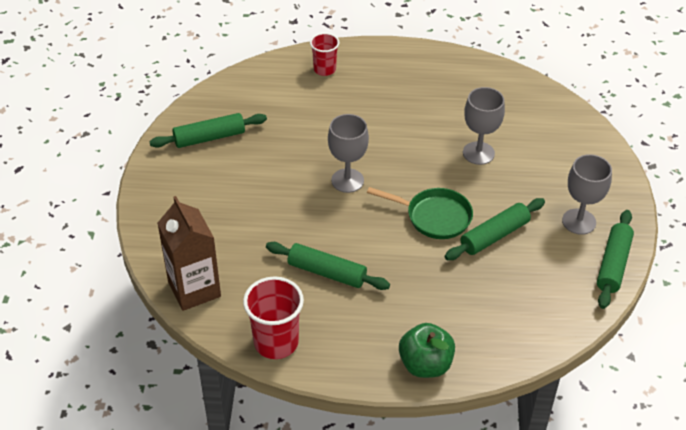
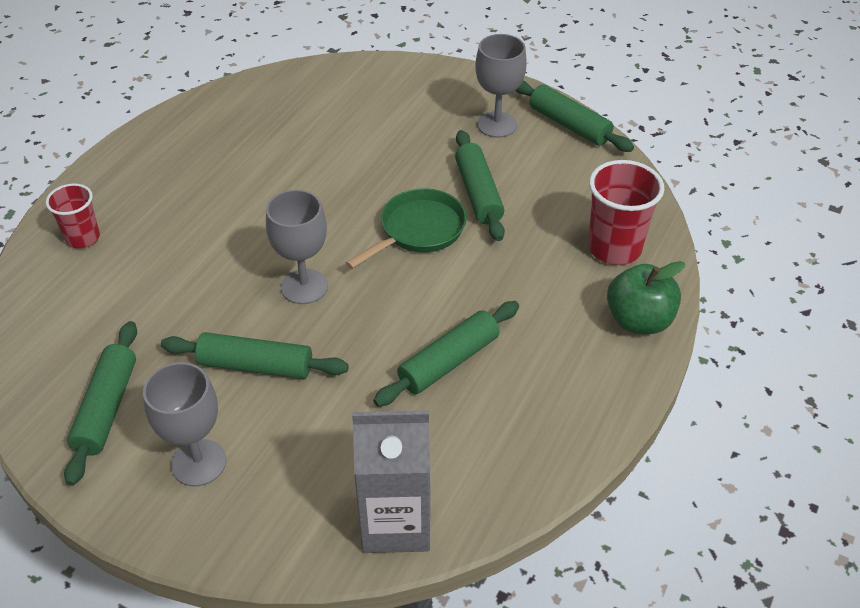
camera: 65 degrees left, 0 degrees up
brown carton [157,196,221,311] -> grey carton [352,410,430,553]
red cup [243,277,304,359] -> red cup moved to [588,160,664,265]
grey goblet [463,87,505,165] -> grey goblet moved to [143,362,226,486]
none -> green rolling pin [161,332,349,379]

